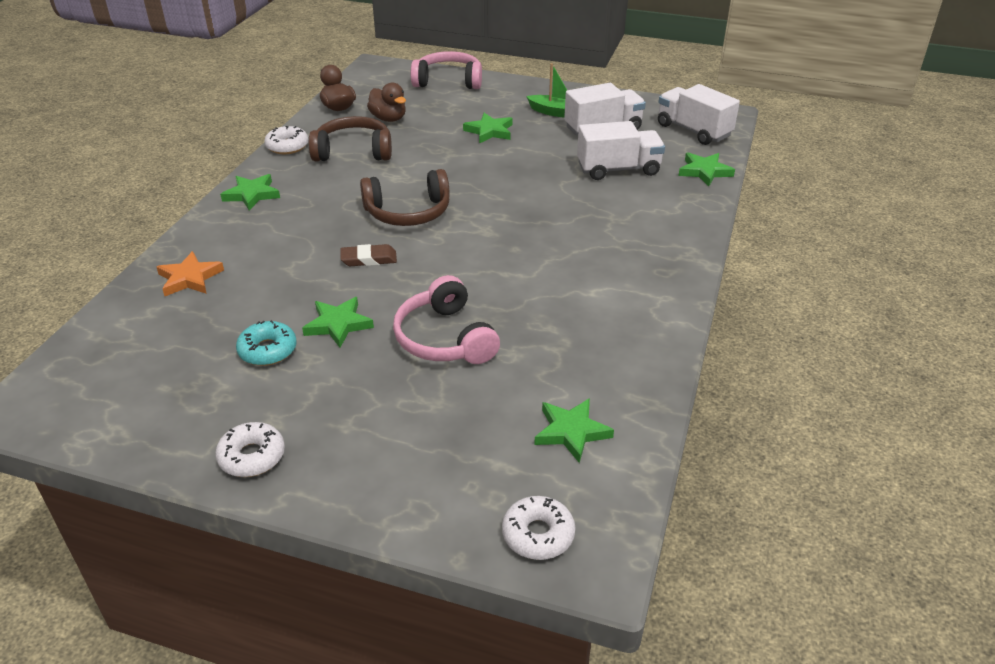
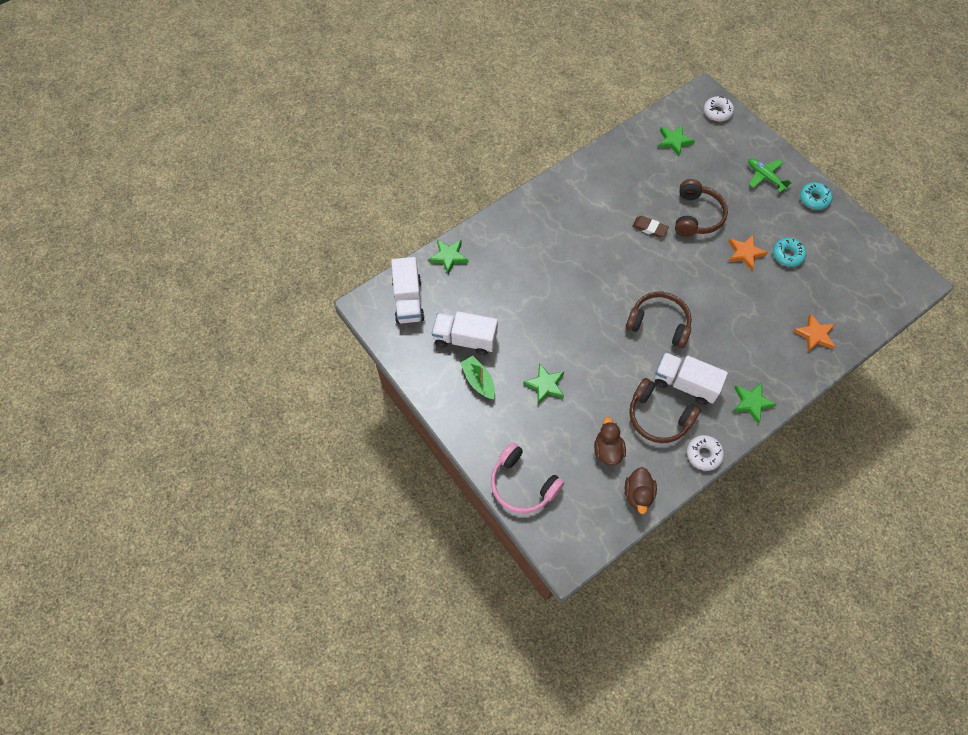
camera: 145 degrees left, 25 degrees up
white donut [215,422,285,477] -> turquoise donut [800,182,833,210]
green star [302,297,374,348] -> orange star [728,235,768,270]
brown eraser [340,244,397,266] -> brown eraser moved to [632,216,669,238]
pink headphones [393,275,500,364] -> brown headphones [675,179,728,237]
white truck [577,121,665,180] -> white truck moved to [655,352,728,405]
none -> green plane [748,158,792,193]

